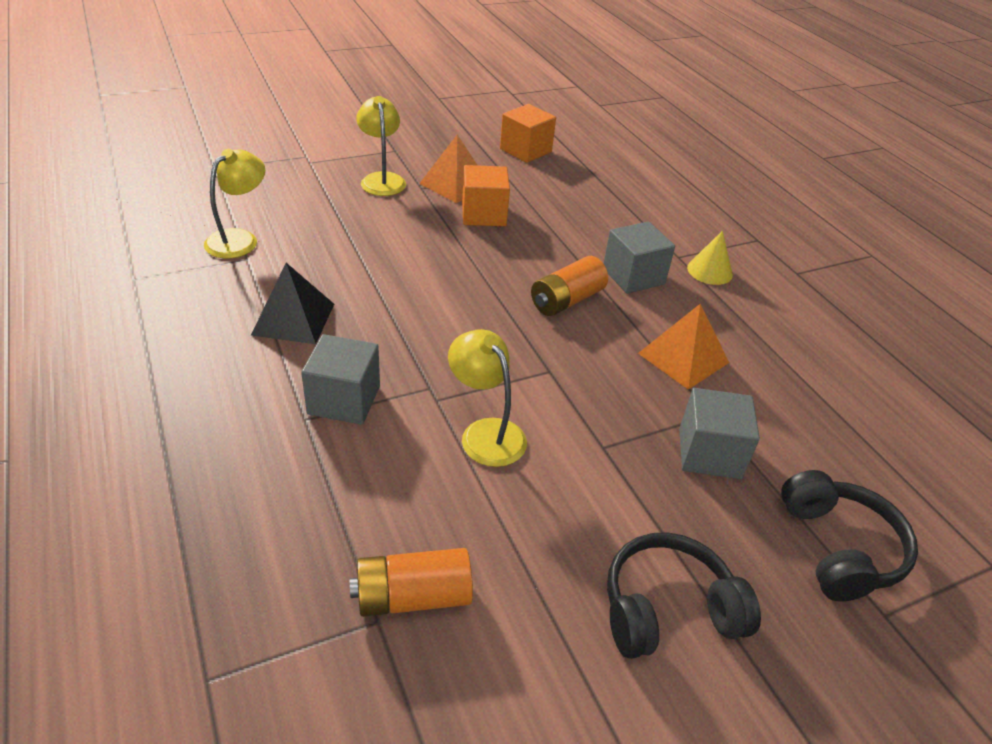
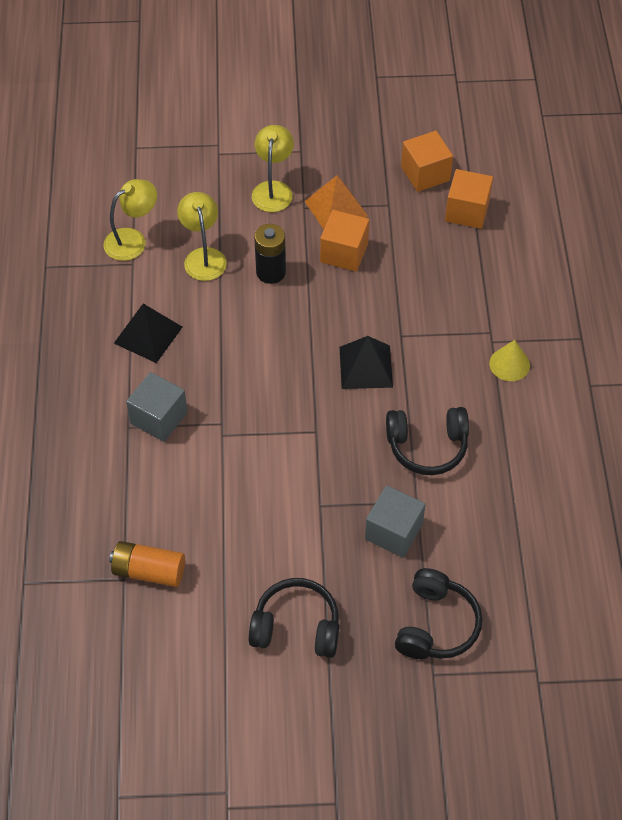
camera: 25 degrees right, 15 degrees up
yellow lamp [448,329,527,467] -> yellow lamp moved to [177,192,227,281]
orange battery [531,256,608,316] -> black pyramid [339,336,393,389]
grey cube [603,221,675,294] -> none
orange pyramid [638,304,729,390] -> black headphones [386,407,469,475]
none -> black battery [254,224,286,284]
none -> orange cube [445,169,493,229]

